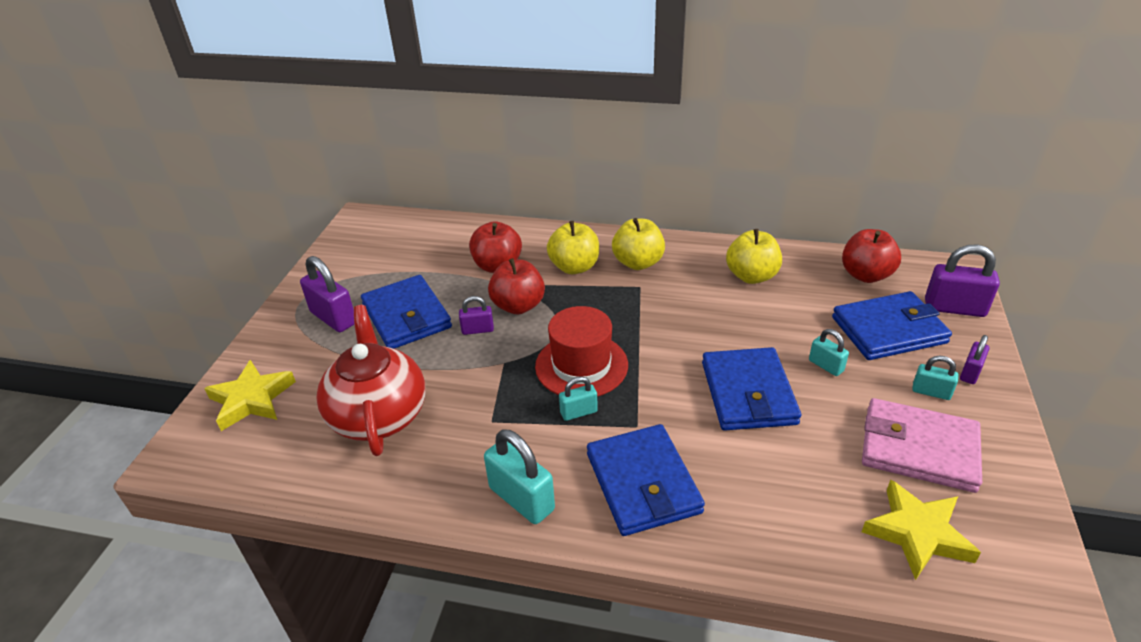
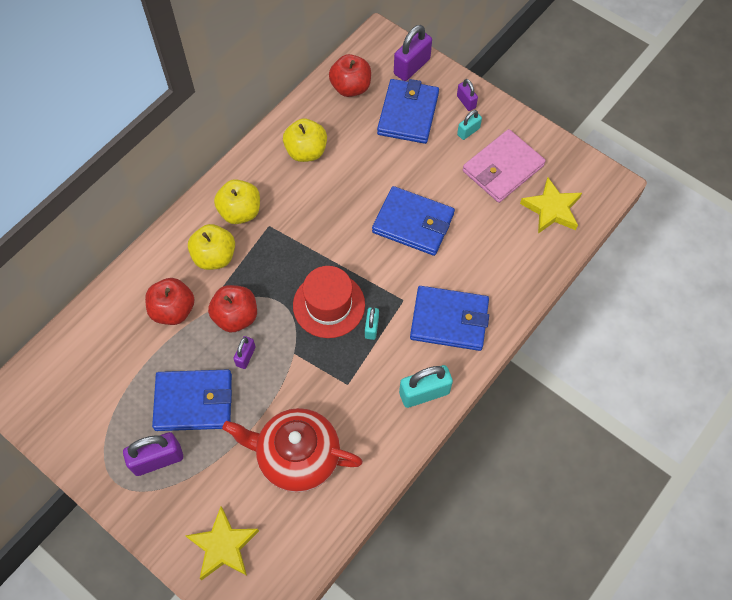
camera: 65 degrees left, 25 degrees up
turquoise padlock [809,329,849,376] -> none

